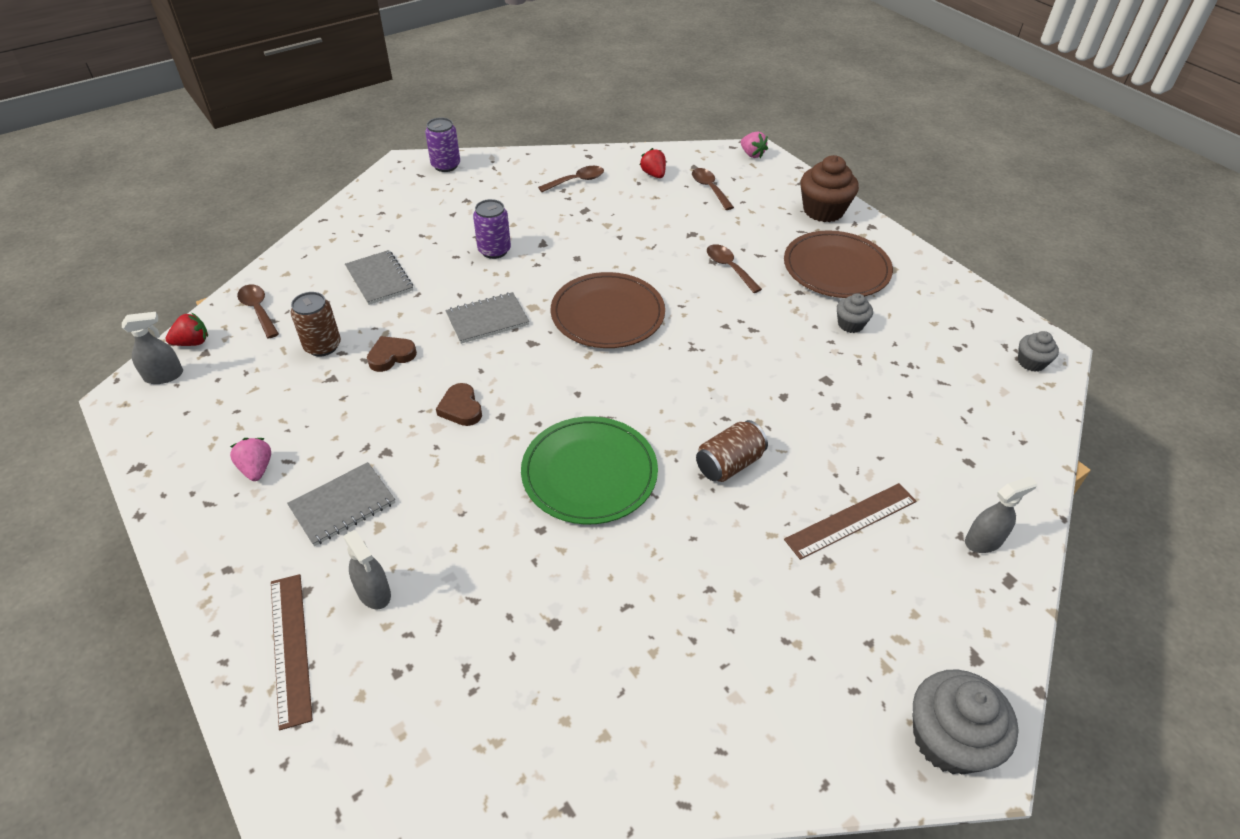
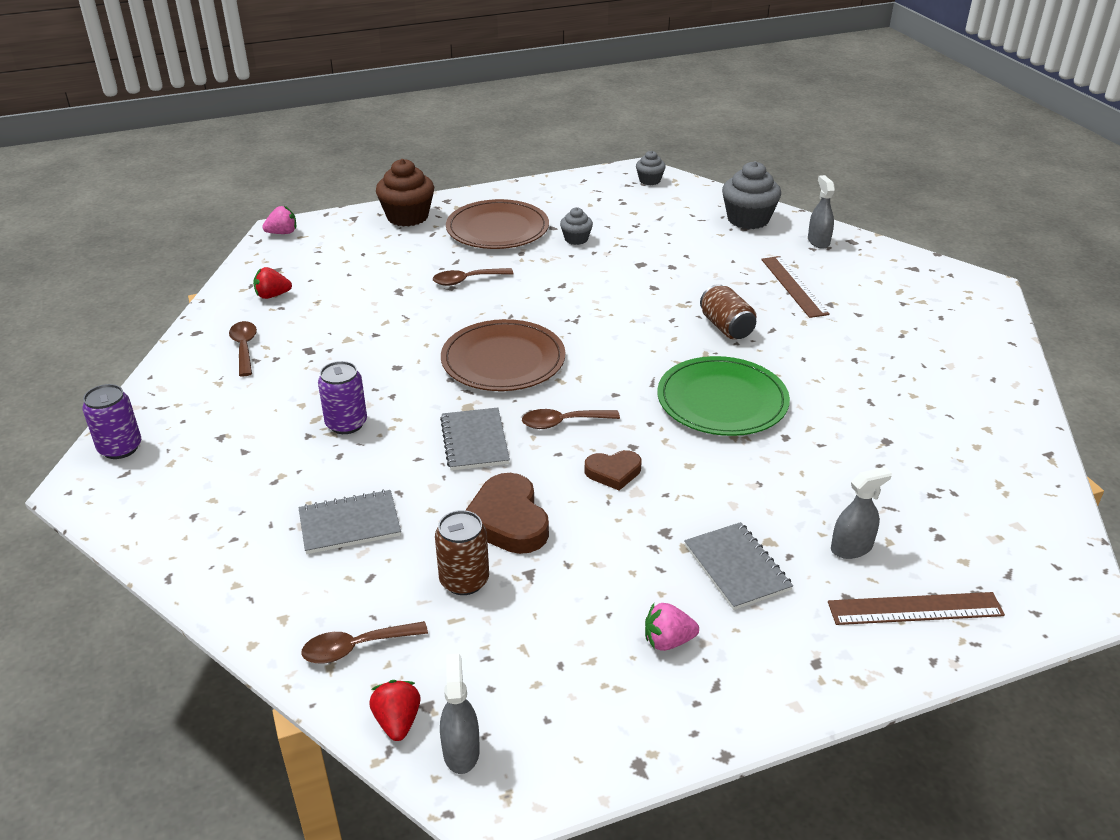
camera: 75 degrees left, 10 degrees down
brown heart [367,336,417,372] -> brown heart [466,473,549,554], size x1.65
brown spoon [692,168,734,210] -> brown spoon moved to [522,409,620,429]
grey cupcake [912,669,1019,775] -> grey cupcake moved to [722,161,781,229]

